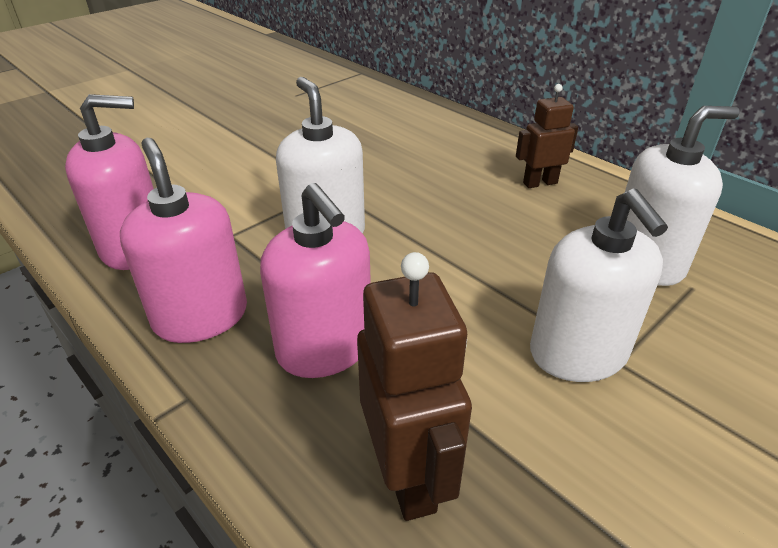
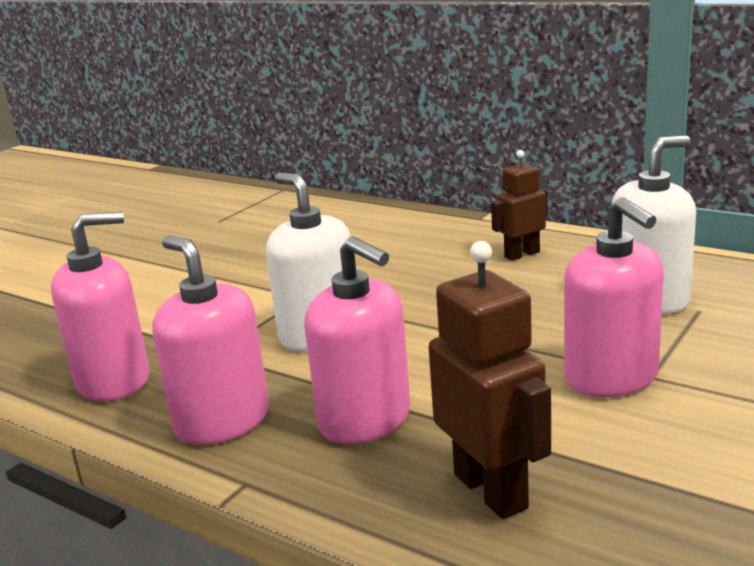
camera: 10 degrees left, 15 degrees down
white soap dispenser [530,188,668,382] -> pink soap dispenser [564,197,664,397]

